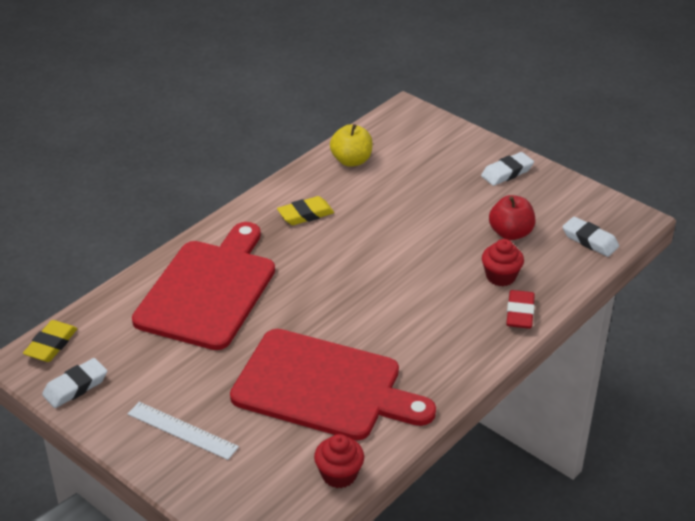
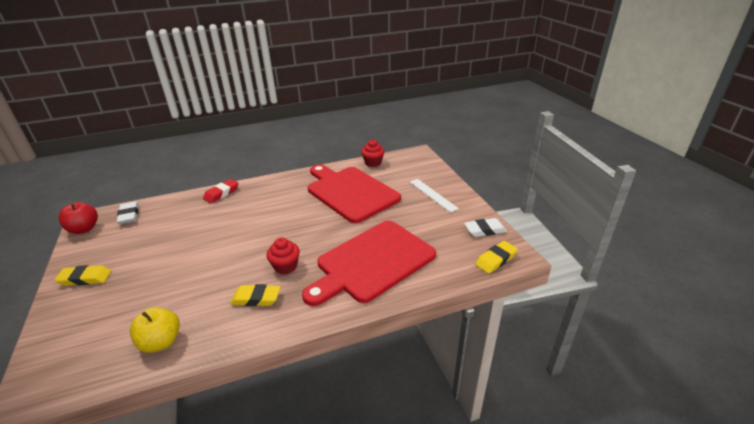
camera: 150 degrees left, 5 degrees down
white eraser [481,152,534,186] -> yellow eraser [55,265,111,286]
red cupcake [482,239,524,286] -> red cupcake moved to [267,237,300,274]
red apple [489,195,535,240] -> red apple moved to [59,202,98,234]

